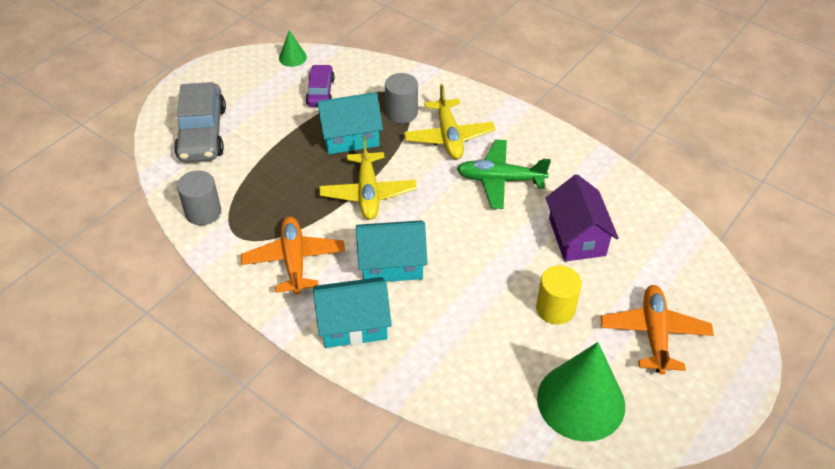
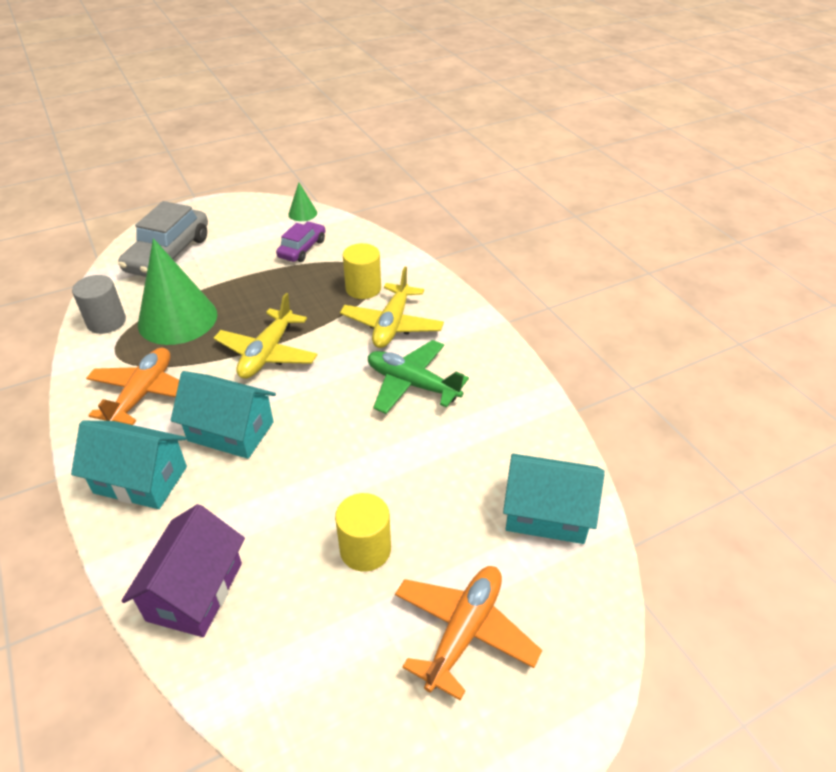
camera: 25 degrees right, 5 degrees down
turquoise house [316,92,383,154] -> turquoise house moved to [503,454,605,544]
grey cylinder [385,73,418,123] -> yellow cylinder [343,243,381,299]
green cone [537,342,625,442] -> green cone moved to [138,238,217,345]
purple house [546,174,619,261] -> purple house moved to [121,504,245,637]

